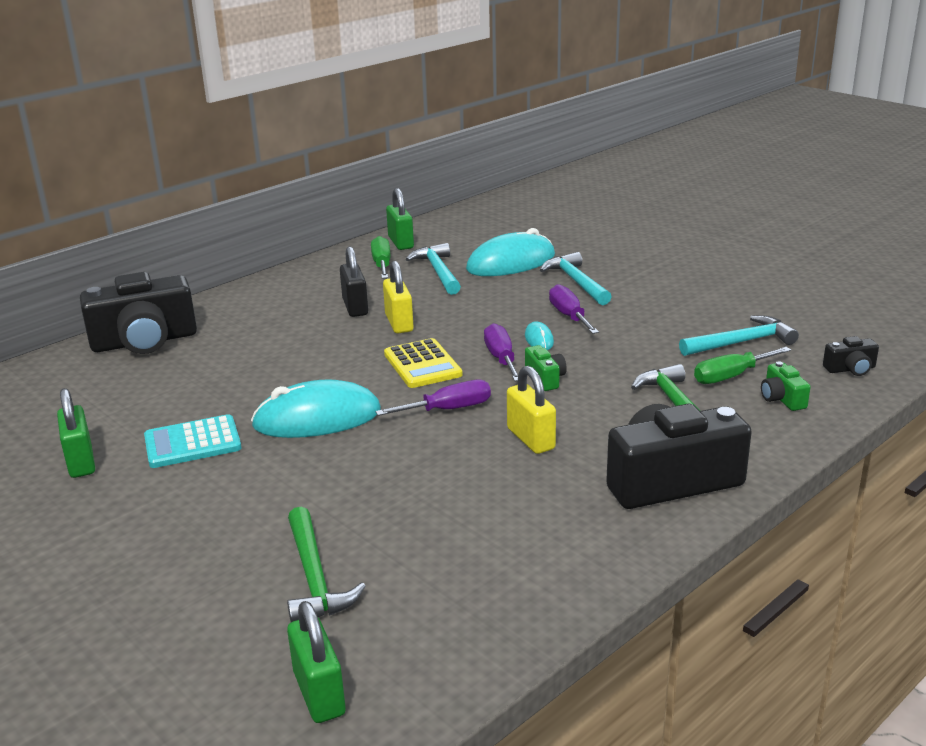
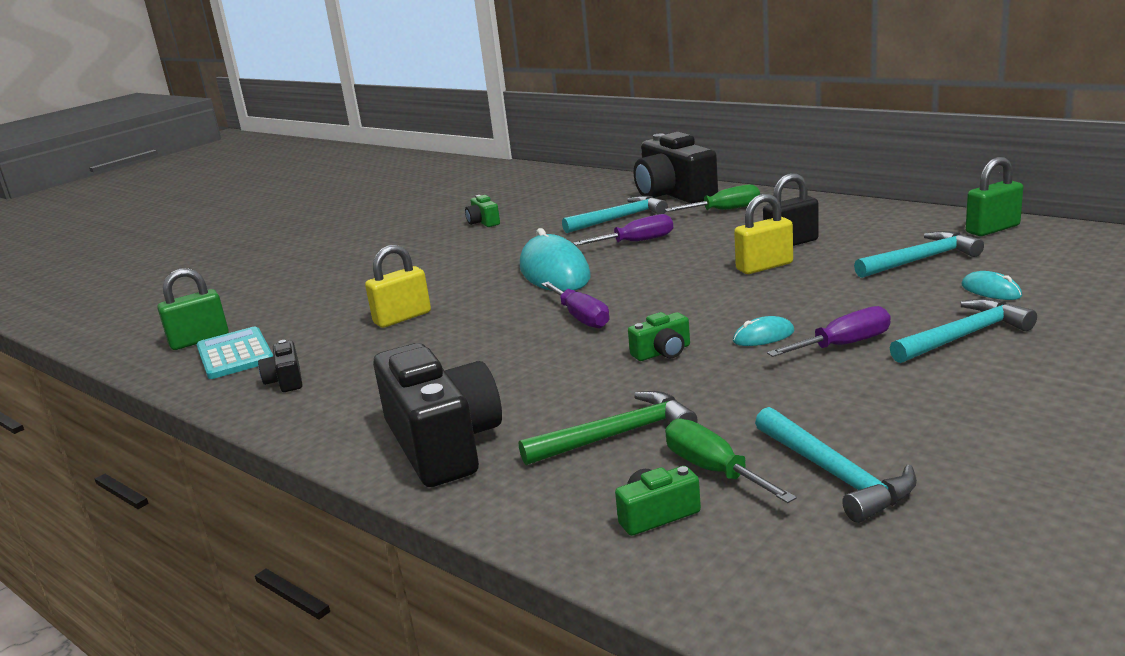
camera: 85 degrees right, 5 degrees down
green padlock [57,388,95,478] -> green camera [465,195,500,227]
turquoise calculator [144,414,242,468] -> turquoise calculator moved to [197,326,273,379]
green hammer [287,507,366,622] -> none
green screwdriver [371,236,390,279] -> green screwdriver moved to [665,184,760,212]
yellow calculator [384,338,463,388] -> none
turquoise mouse [466,228,555,276] -> turquoise mouse [961,271,1022,300], size x0.45
purple screwdriver [484,323,518,381] -> purple screwdriver moved to [573,214,673,246]
yellow padlock [507,366,556,454] -> yellow padlock moved to [365,245,431,328]
black camera [823,336,879,376] -> black camera moved to [258,340,303,392]
none -> turquoise hammer [562,196,668,233]

